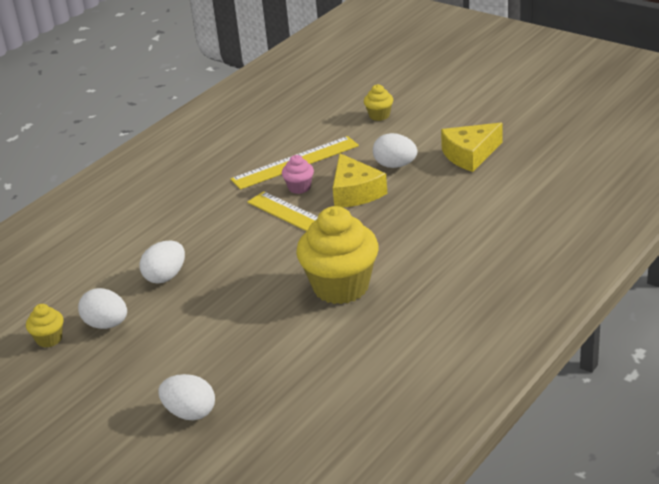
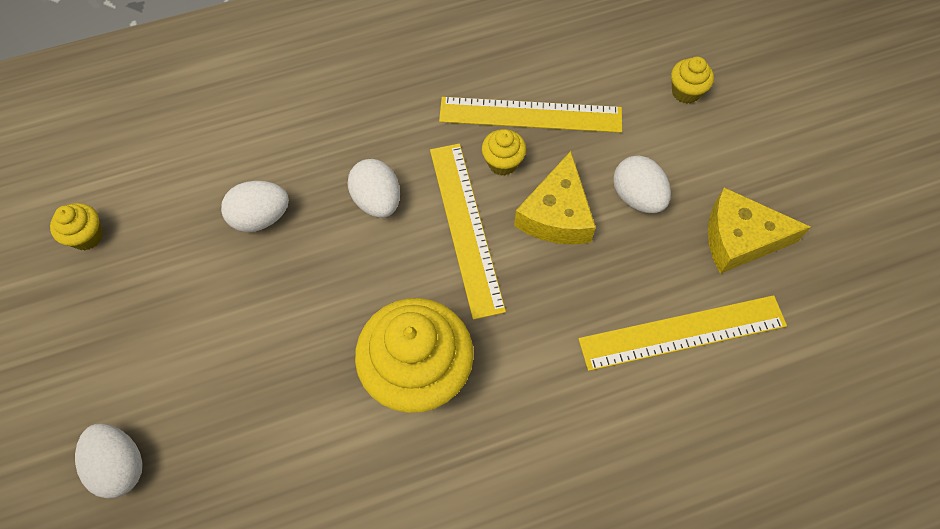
camera: 30 degrees right, 30 degrees up
white egg [78,288,127,329] -> white egg moved to [348,159,400,218]
pink cupcake [282,155,314,194] -> yellow cupcake [482,129,526,176]
none -> yellow ruler [578,295,787,371]

